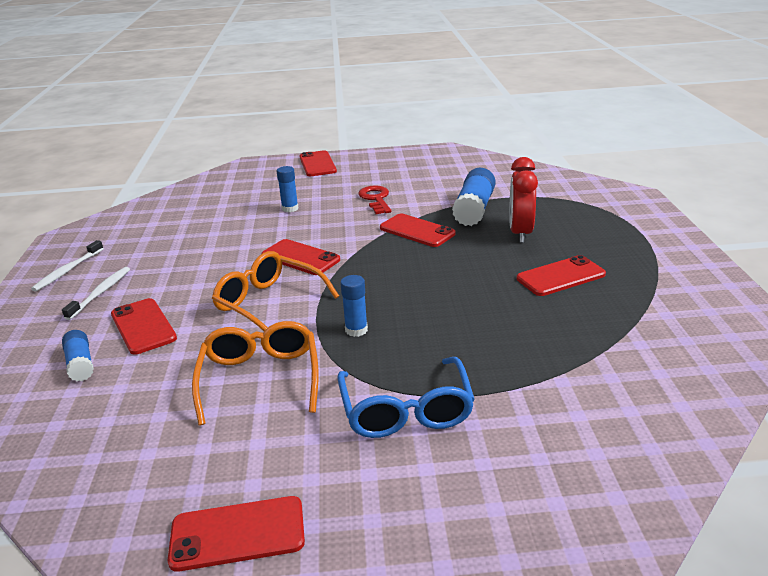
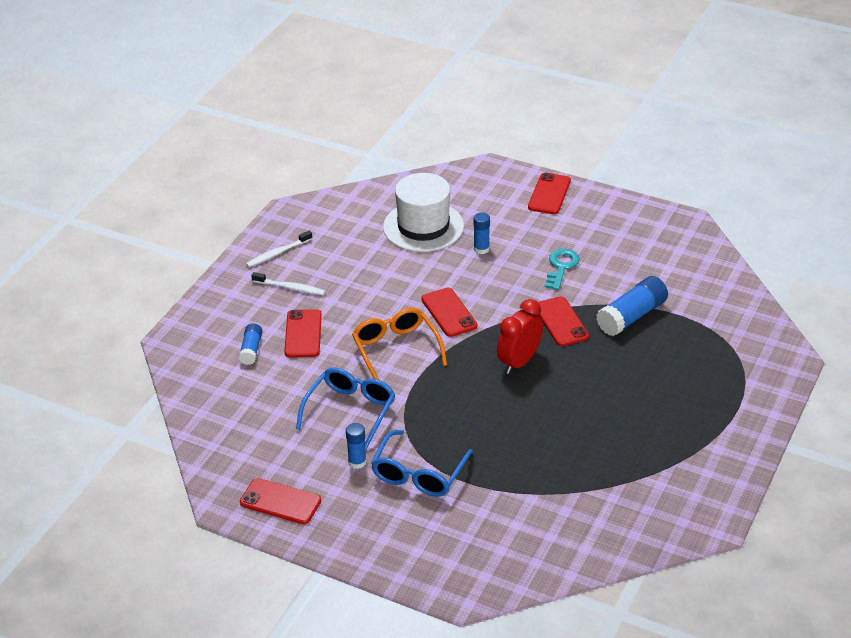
camera: 30 degrees right, 10 degrees up
white toothbrush [62,267,130,320] -> white toothbrush turned 60 degrees clockwise [251,272,326,295]
orange glasses [192,321,319,425] -> blue glasses [296,367,395,451]
blue glue stick [340,275,368,337] -> blue glue stick moved to [346,423,367,469]
red key [358,185,391,214] -> turquoise key [544,249,580,290]
red clock [509,157,538,243] -> red clock moved to [497,299,543,374]
red phone [517,255,606,296] -> none
none -> white hat [383,173,464,252]

